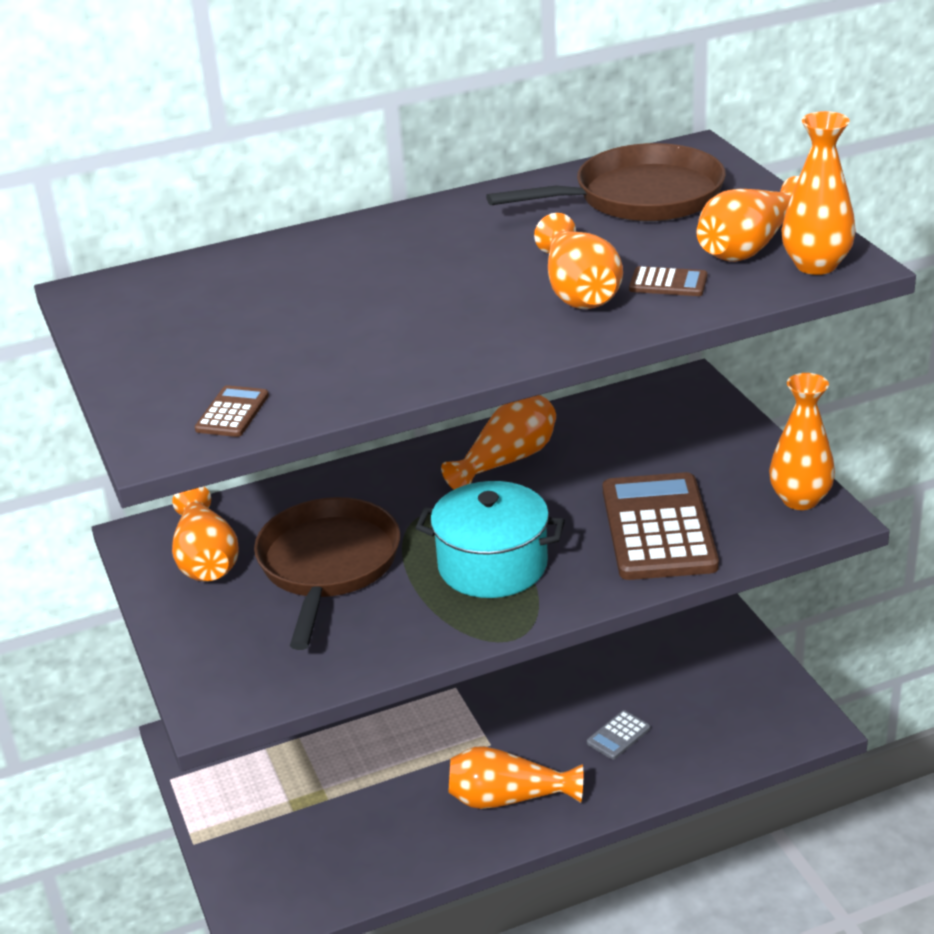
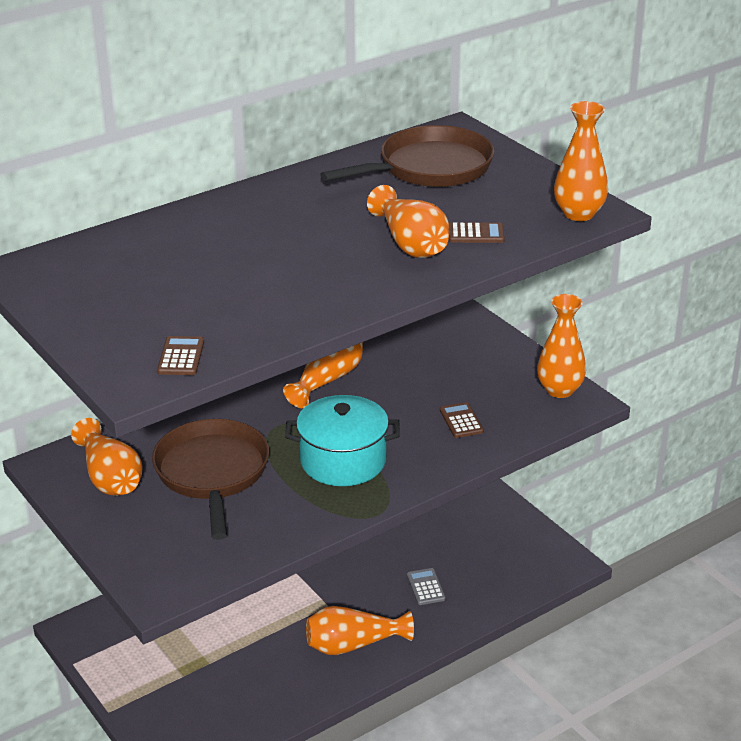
camera: 15 degrees left, 0 degrees up
grey calculator [587,710,650,760] -> grey calculator turned 135 degrees clockwise [407,568,446,605]
brown calculator [603,472,719,580] -> brown calculator [440,402,484,438], size x0.42
orange vase [696,176,799,262] -> none

